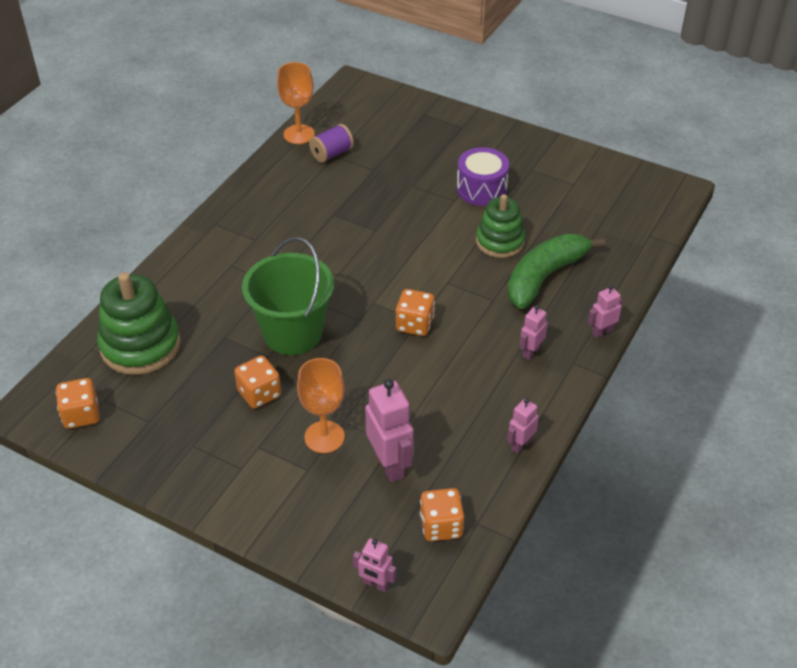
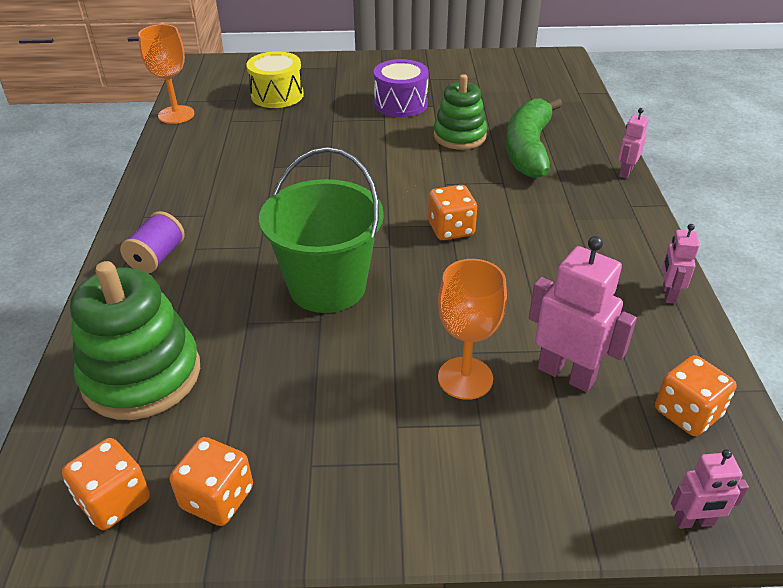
camera: 30 degrees left, 5 degrees down
orange dice [234,356,281,409] -> orange dice moved to [170,437,253,526]
purple spool [309,124,354,163] -> purple spool moved to [120,211,185,274]
pink robot [520,305,548,360] -> none
none -> yellow drum [246,51,304,108]

